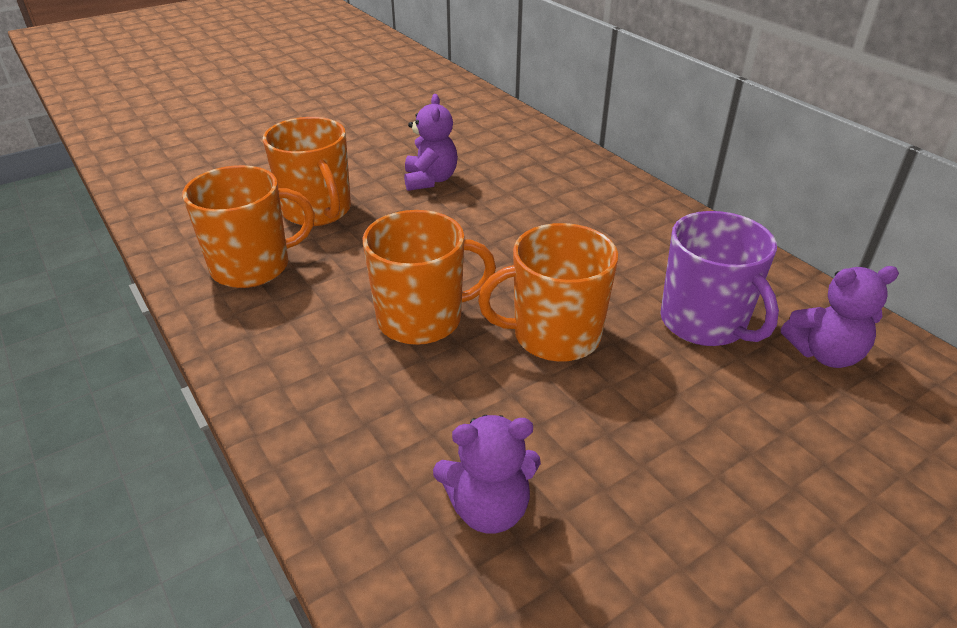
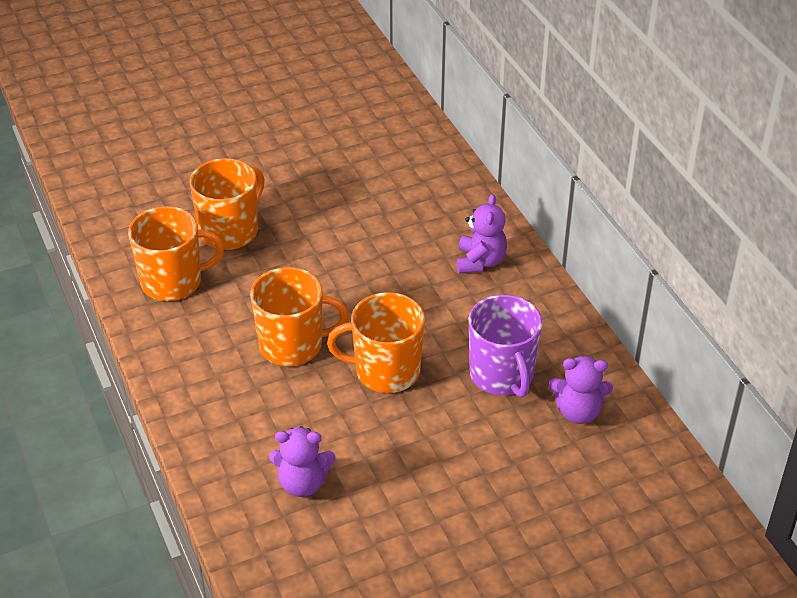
camera: 10 degrees right, 5 degrees up
orange mug [263,117,351,226] -> orange mug turned 120 degrees counterclockwise [190,158,265,250]
purple teddy bear [404,94,458,191] -> purple teddy bear moved to [457,194,507,274]

